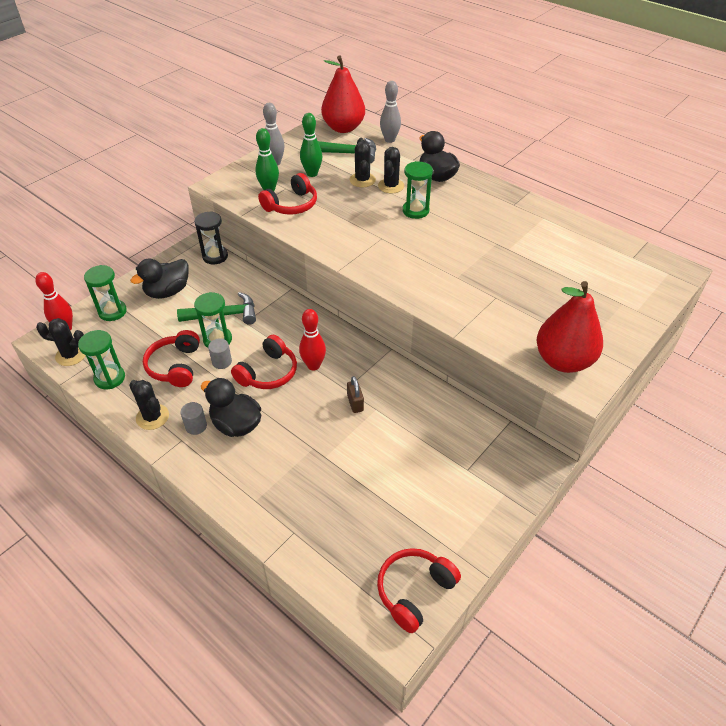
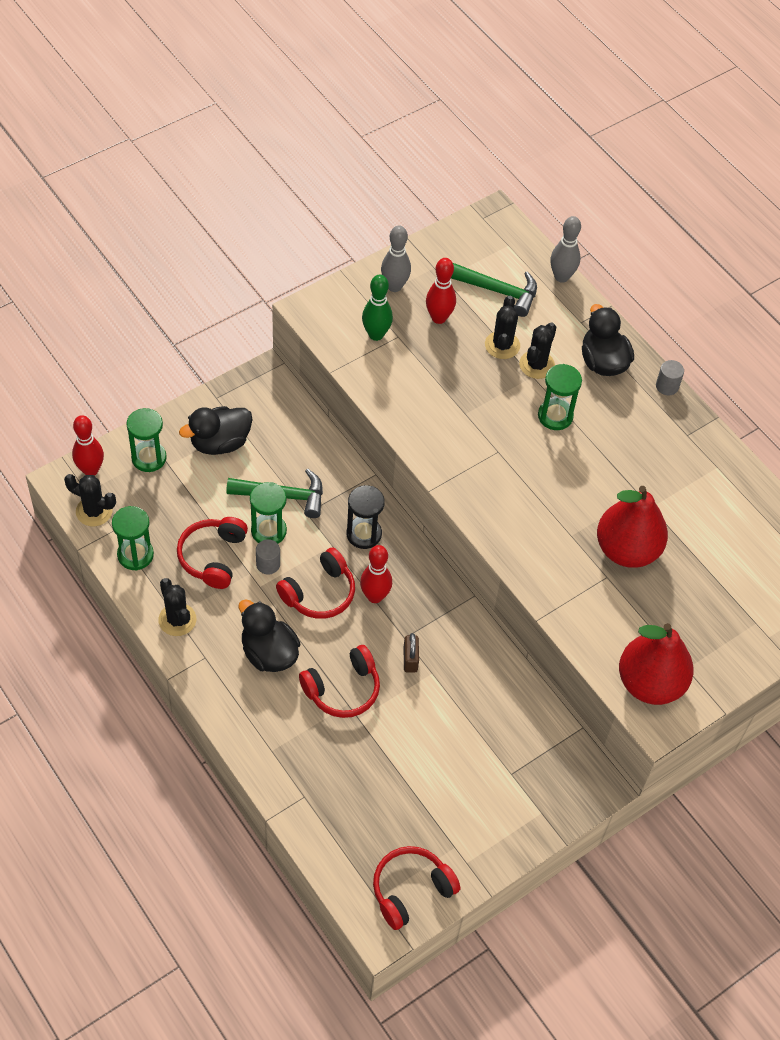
camera: 10 degrees right, 10 degrees up
grey cylinder [180,402,207,435] -> grey cylinder moved to [656,360,684,395]
black hourglass [194,211,228,264] -> black hourglass moved to [347,485,385,549]
red headphones [258,173,317,215] -> red headphones moved to [299,645,380,718]
green bowling pin [300,113,322,177] -> red bowling pin [426,258,456,324]
red pear [321,55,365,133] -> red pear moved to [597,486,668,568]

